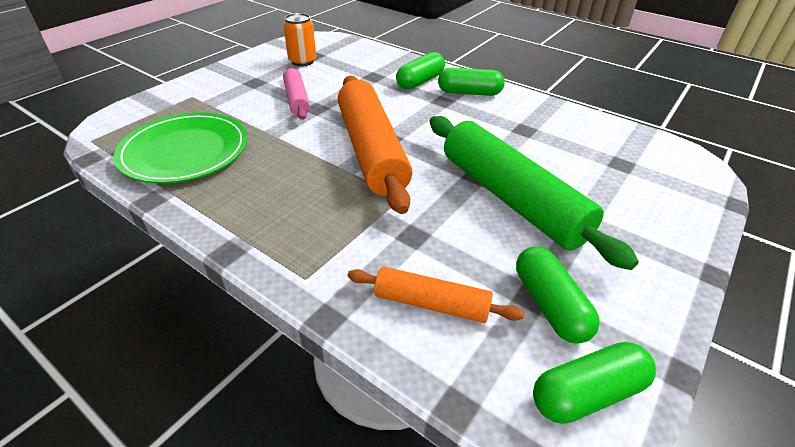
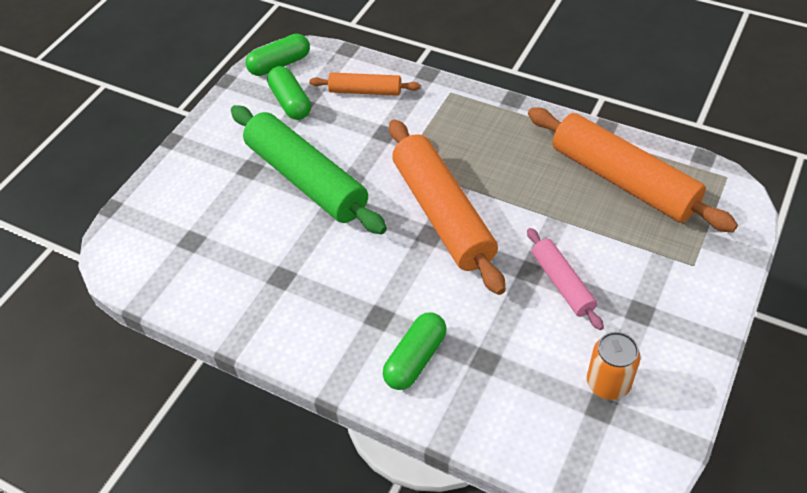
camera: 175 degrees right, 10 degrees up
green plate [114,113,248,183] -> orange rolling pin [528,108,738,233]
green capsule [438,68,505,96] -> none

